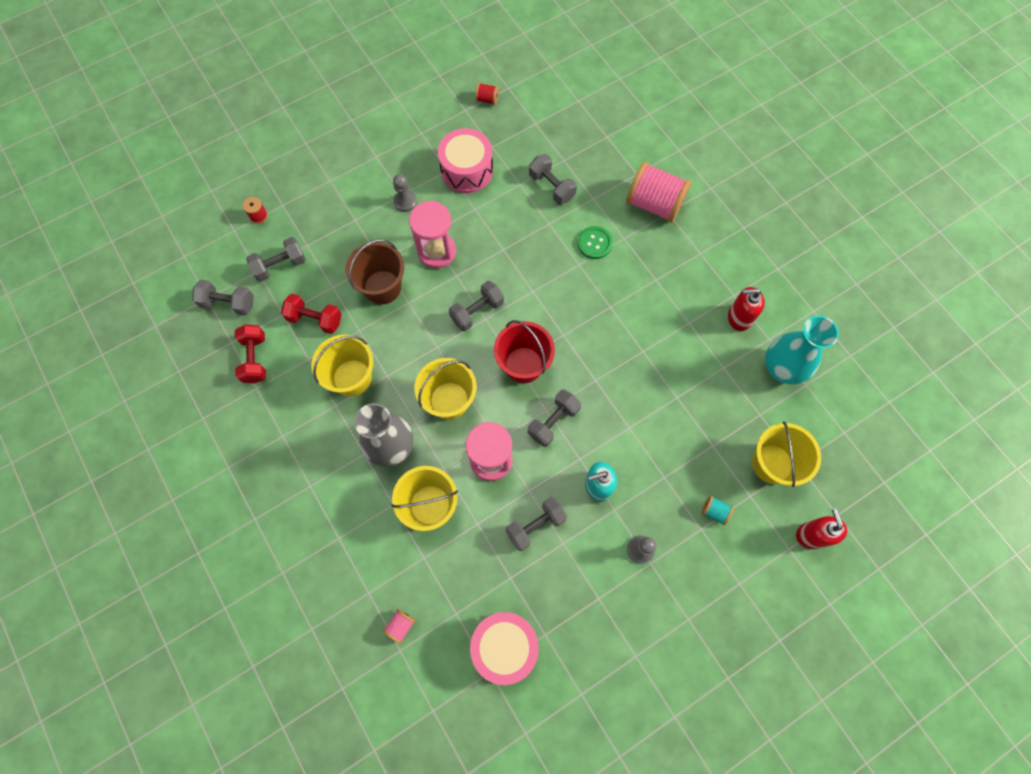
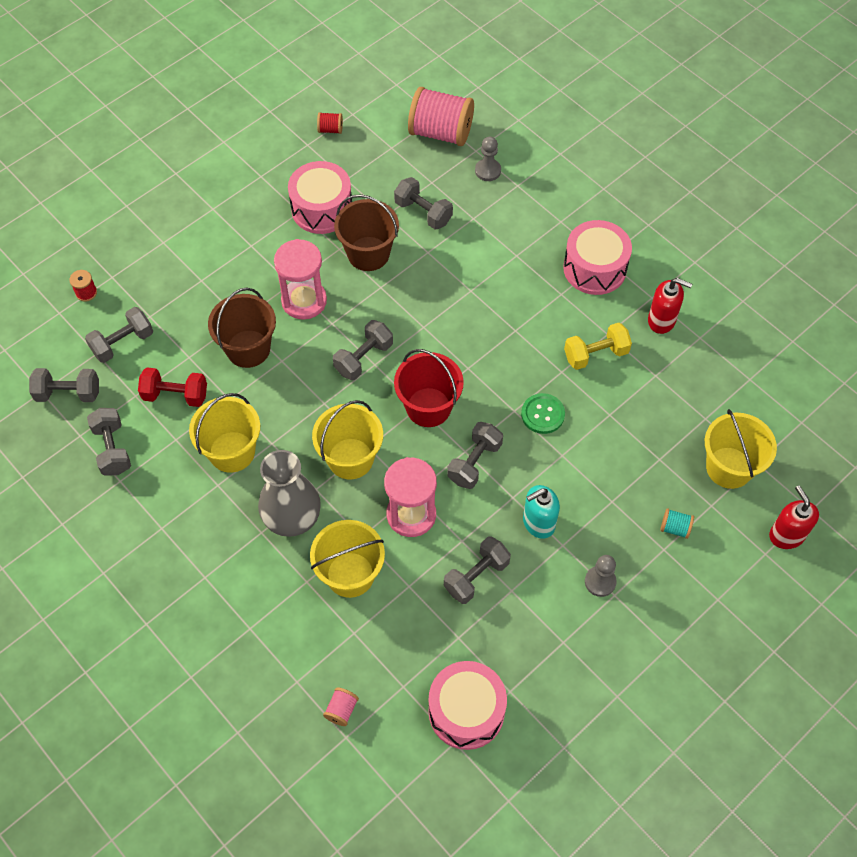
camera: 10 degrees left, 10 degrees down
red dumbbell [235,324,266,383] -> grey dumbbell [87,408,131,476]
grey pawn [393,174,417,212] -> grey pawn moved to [475,137,501,181]
green button [577,226,613,259] -> green button moved to [521,393,565,434]
pink spool [626,162,691,223] -> pink spool moved to [408,87,474,146]
red soap dispenser [728,287,765,331] -> red soap dispenser turned 150 degrees counterclockwise [648,278,692,334]
turquoise vase [765,315,839,384] -> none
none -> brown bucket [334,194,399,271]
none -> pink drum [563,220,632,295]
none -> yellow dumbbell [564,323,632,370]

